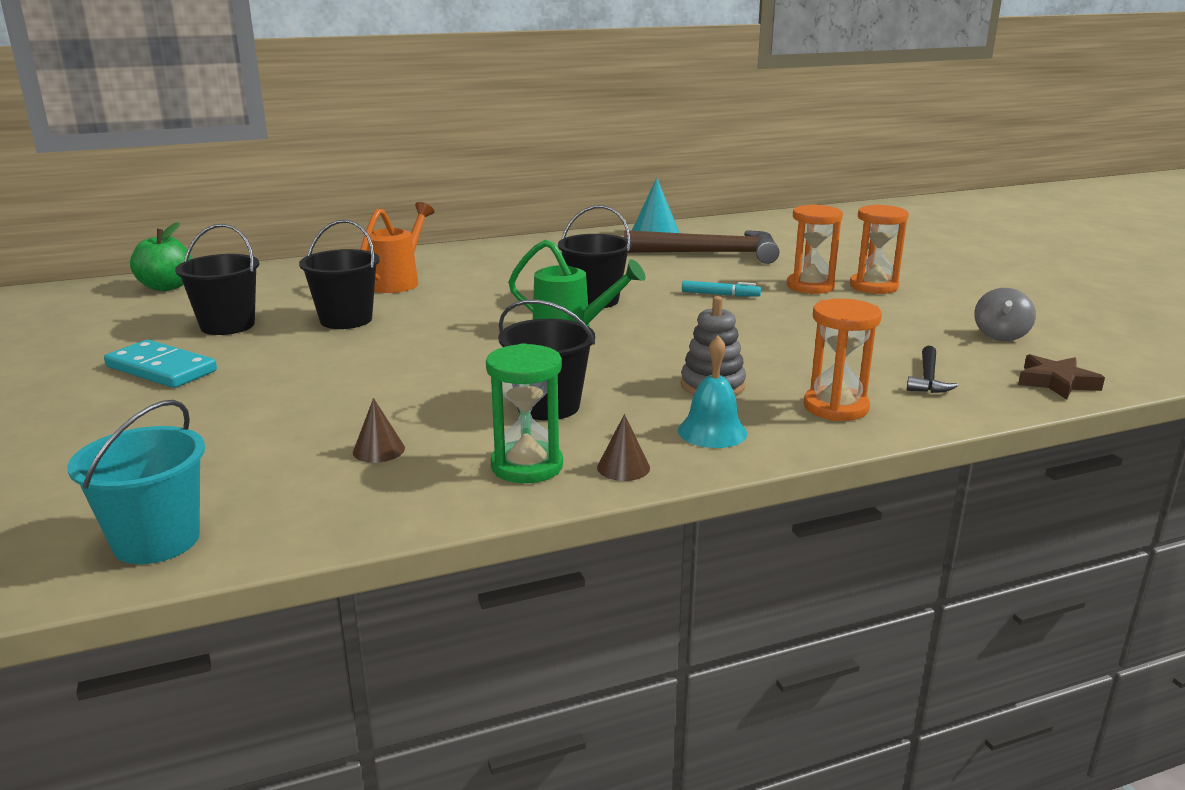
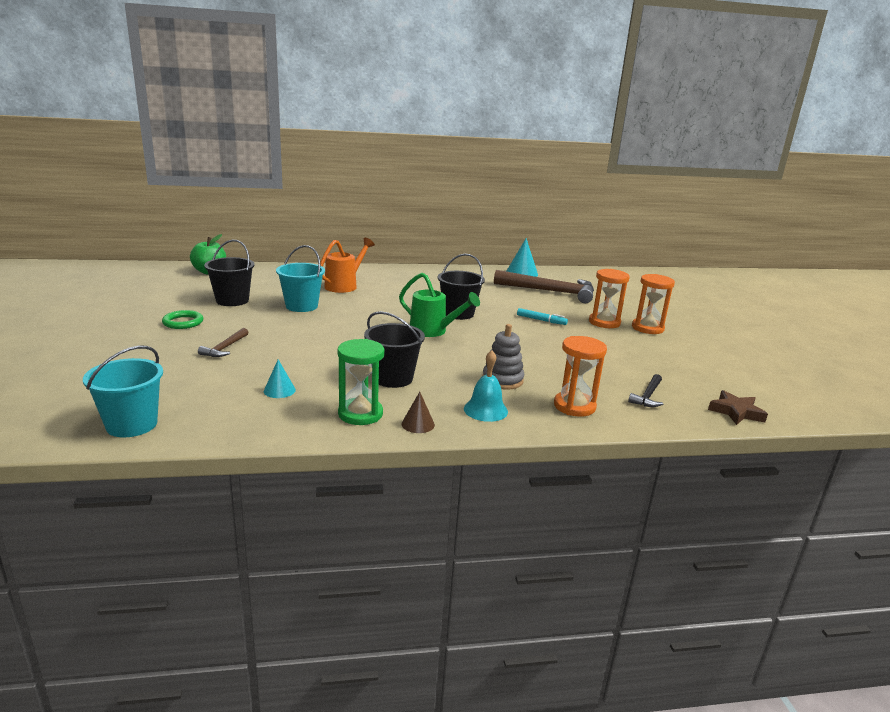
camera: 10 degrees right, 0 degrees up
turquoise domino [104,340,217,388] -> green ring [162,310,203,329]
black bucket [299,220,380,329] -> turquoise bucket [276,245,325,312]
brown cone [353,398,405,463] -> turquoise cone [264,359,296,398]
grey spinning top [974,288,1036,341] -> none
none -> brown hammer [198,328,249,357]

